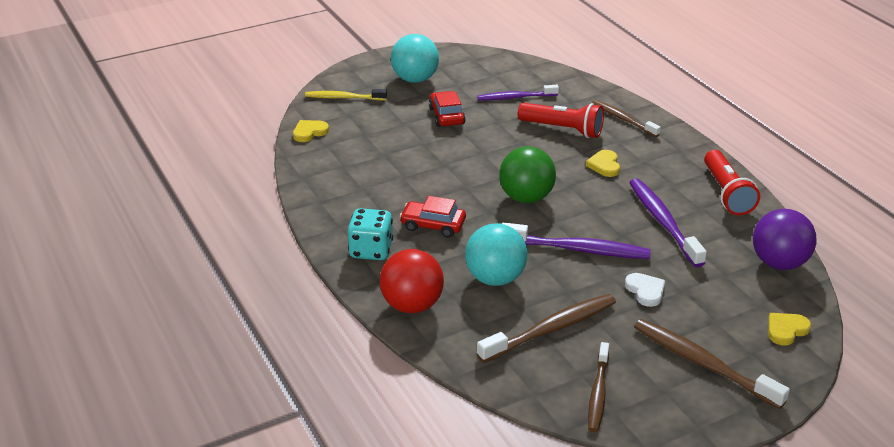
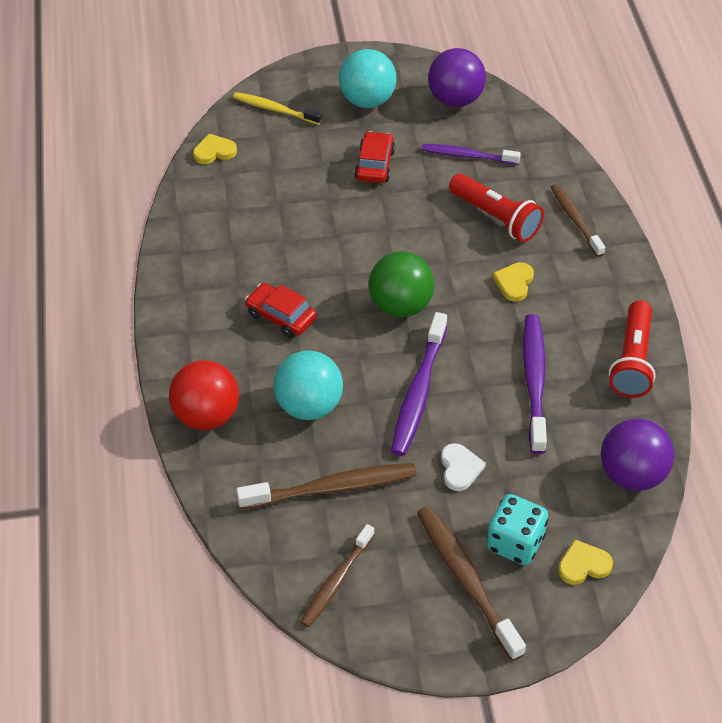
camera: 20 degrees right, 15 degrees up
turquoise dice [348,208,393,260] -> turquoise dice moved to [486,494,548,565]
purple toothbrush [502,222,651,259] -> purple toothbrush turned 75 degrees clockwise [391,312,447,456]
none -> purple ball [428,48,486,107]

